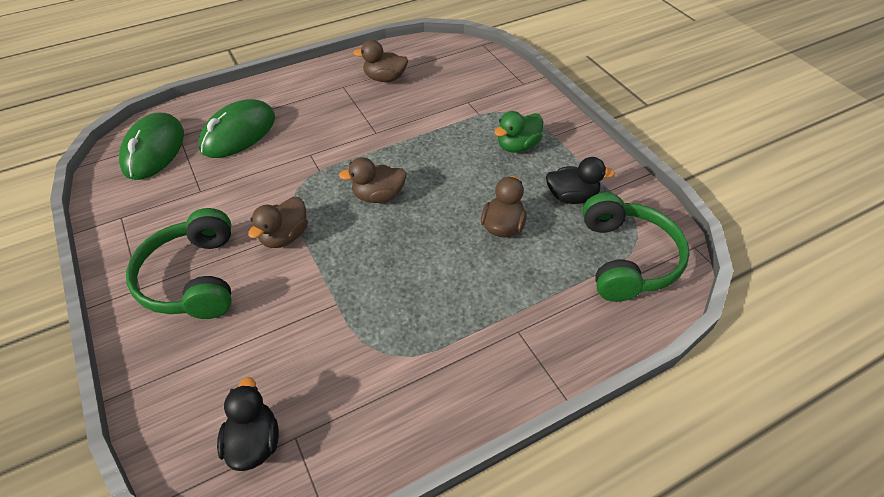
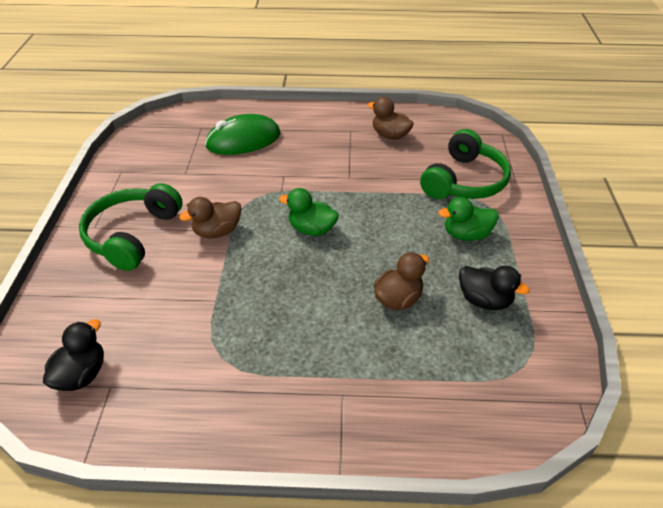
camera: 30 degrees right, 5 degrees down
green mouse [119,113,184,180] -> none
brown duck [339,157,406,203] -> green duck [279,188,339,236]
green headphones [582,193,690,302] -> green headphones moved to [420,129,511,199]

